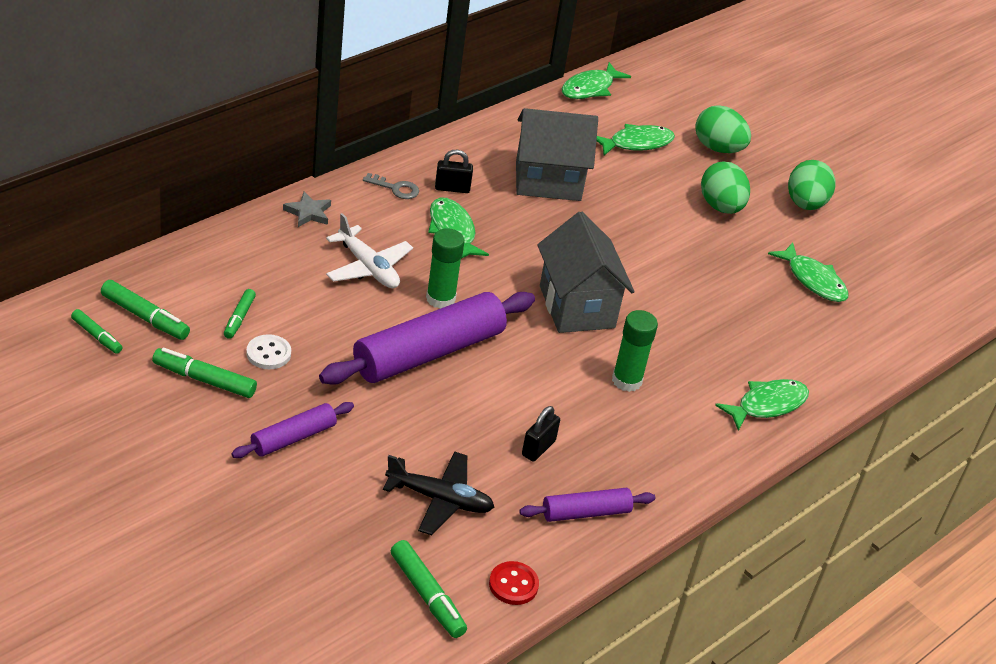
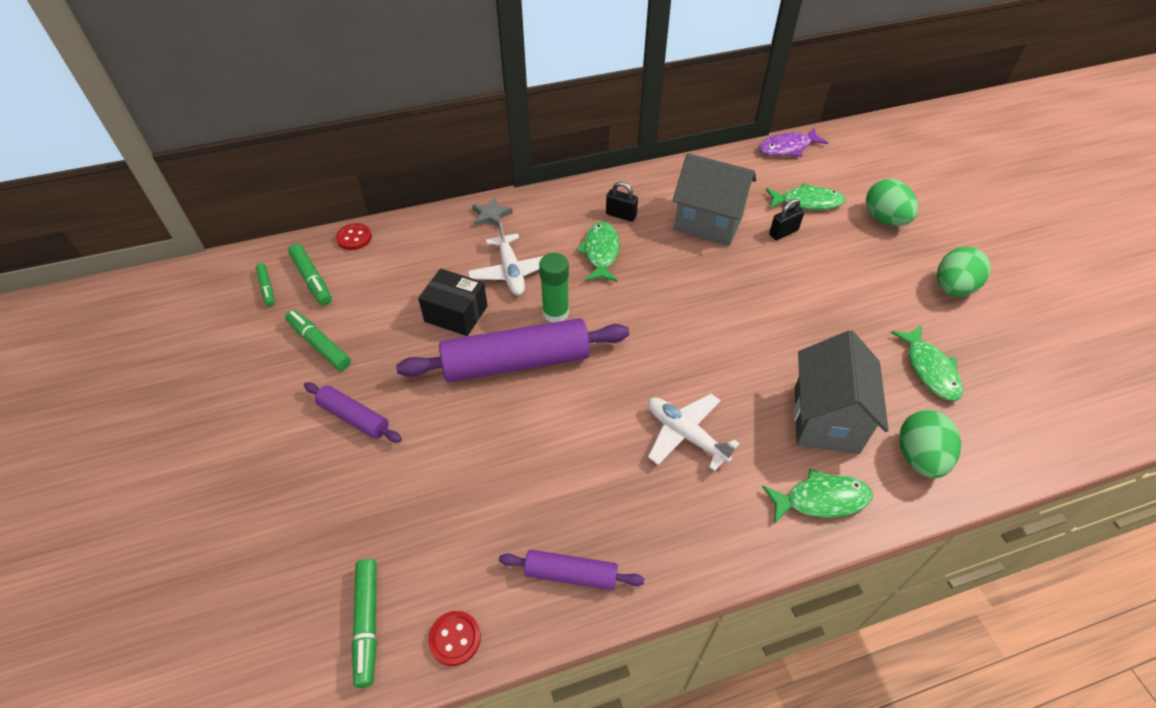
camera: 30 degrees right, 10 degrees up
green marker [224,289,256,339] -> none
purple rolling pin [231,402,354,458] -> purple rolling pin turned 45 degrees clockwise [304,382,402,443]
white button [246,334,291,369] -> none
grey key [363,173,419,199] -> none
black plane [383,451,494,535] -> none
black padlock [522,406,560,462] -> black padlock moved to [769,199,804,240]
grey house [537,211,635,333] -> grey house moved to [794,330,889,454]
green fish [562,62,631,99] -> purple fish [758,128,829,157]
green glue stick [612,310,658,392] -> white plane [648,394,740,471]
green egg [701,161,750,214] -> green egg moved to [899,410,961,478]
none -> red button [336,223,372,250]
none -> black box [418,269,488,336]

